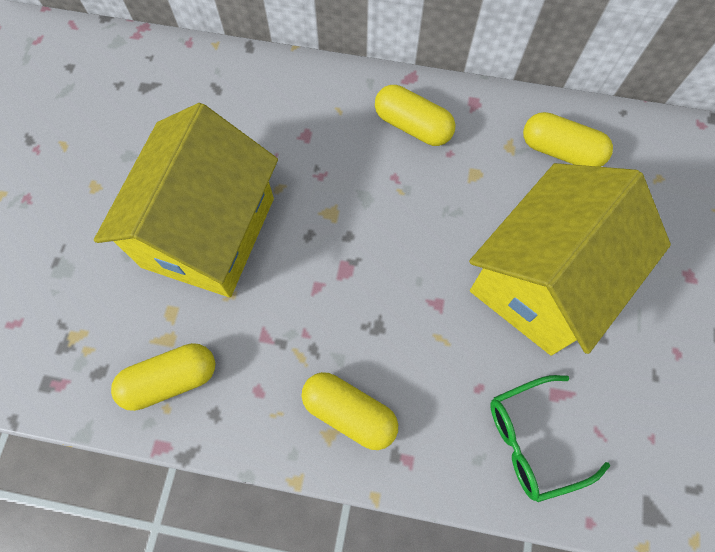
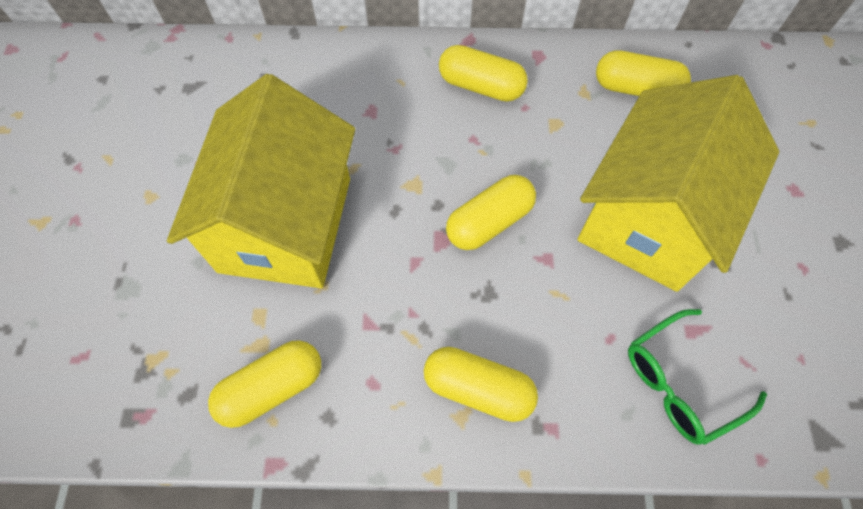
camera: 10 degrees left, 5 degrees down
none -> yellow capsule [446,175,536,250]

